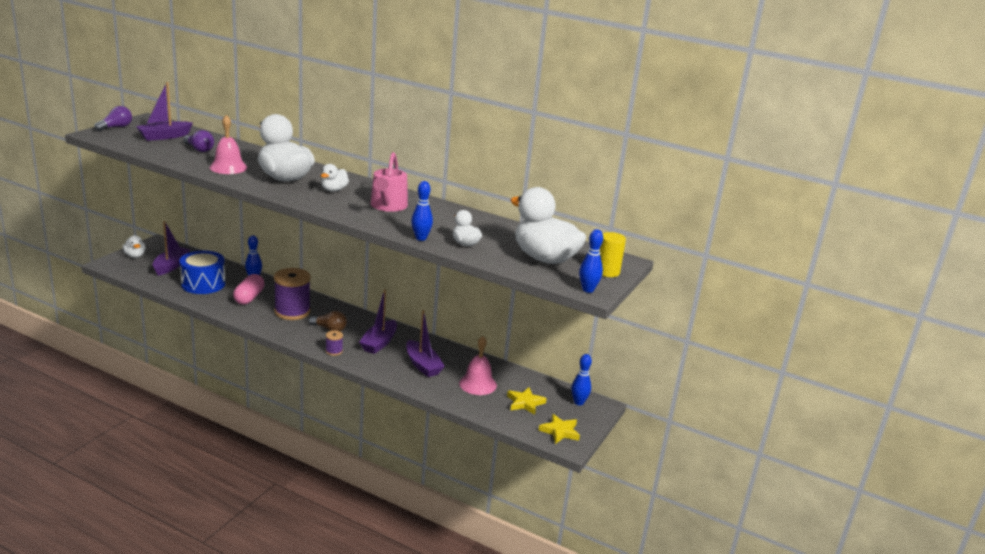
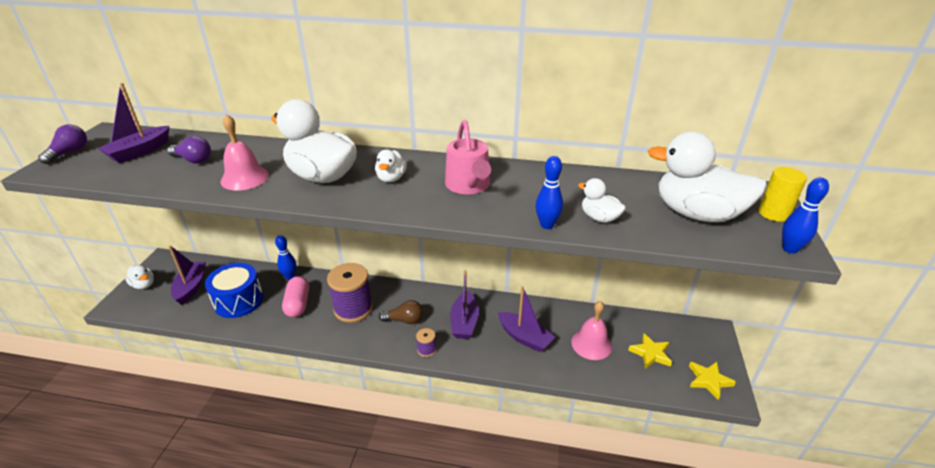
camera: 15 degrees left, 10 degrees up
blue bowling pin [571,354,592,406] -> none

